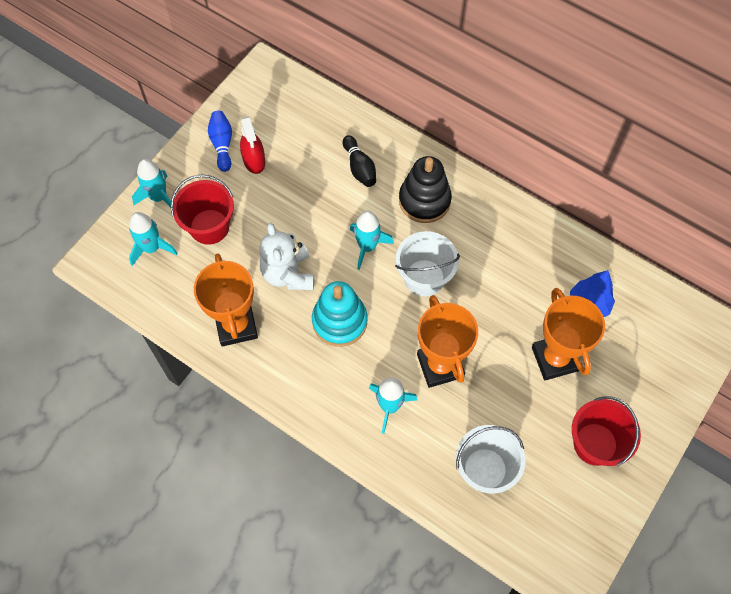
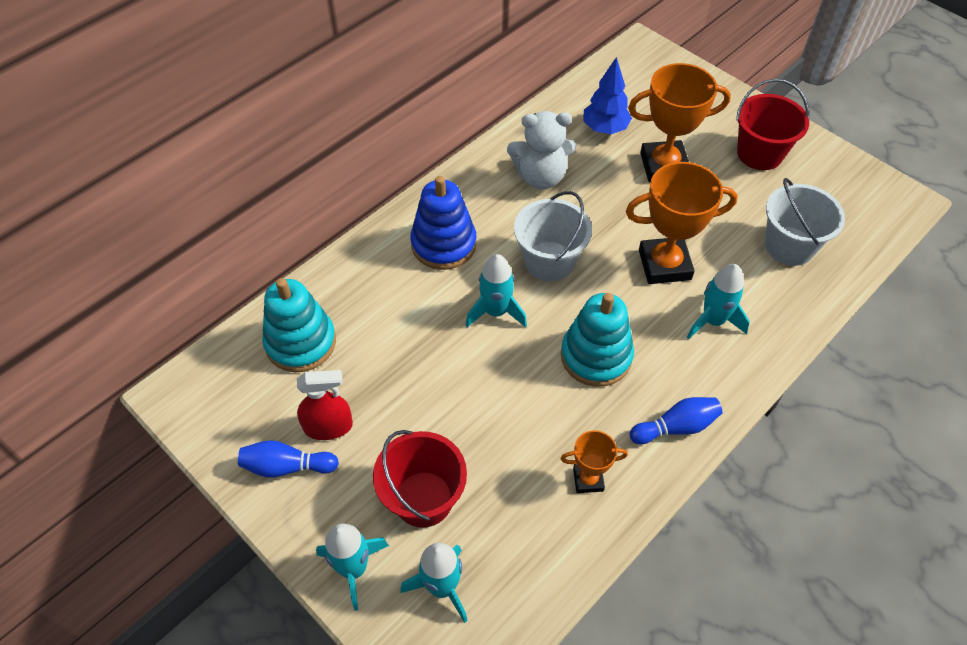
camera: 80 degrees left, 10 degrees down
orange trophy [194,254,258,347] -> orange trophy [560,430,628,493], size x0.53
white teddy bear [260,223,314,290] -> white teddy bear moved to [507,111,576,189]
black bowling pin [342,135,376,187] -> none
black stacking toy [399,156,452,223] -> blue stacking toy [410,176,477,270]
none -> turquoise stacking toy [262,278,336,372]
none -> blue bowling pin [630,397,723,444]

